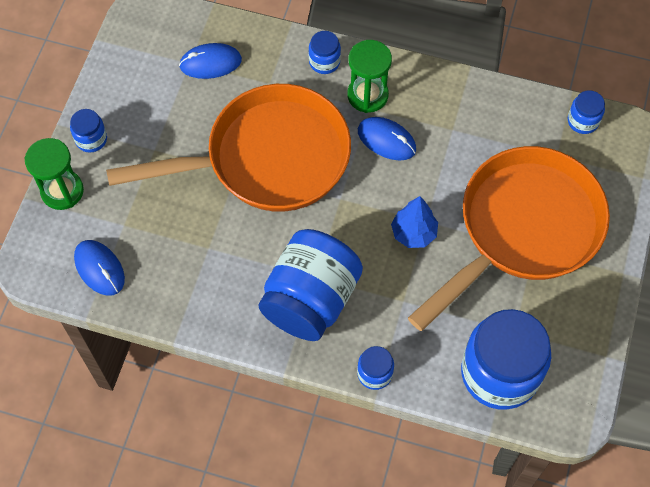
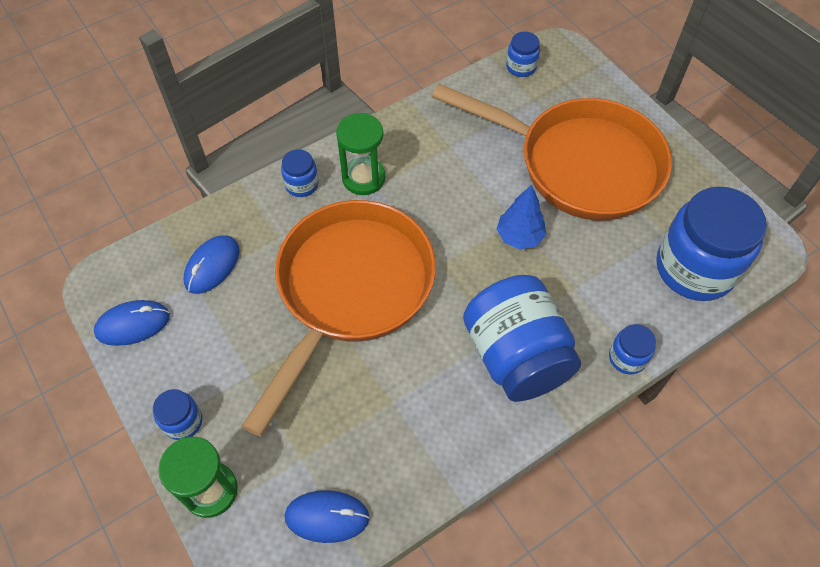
camera: 50 degrees left, 5 degrees down
blue mouse [358,117,416,161] -> blue mouse moved to [94,300,170,346]
orange pan [408,146,610,331] -> orange pan turned 120 degrees clockwise [432,84,672,220]

